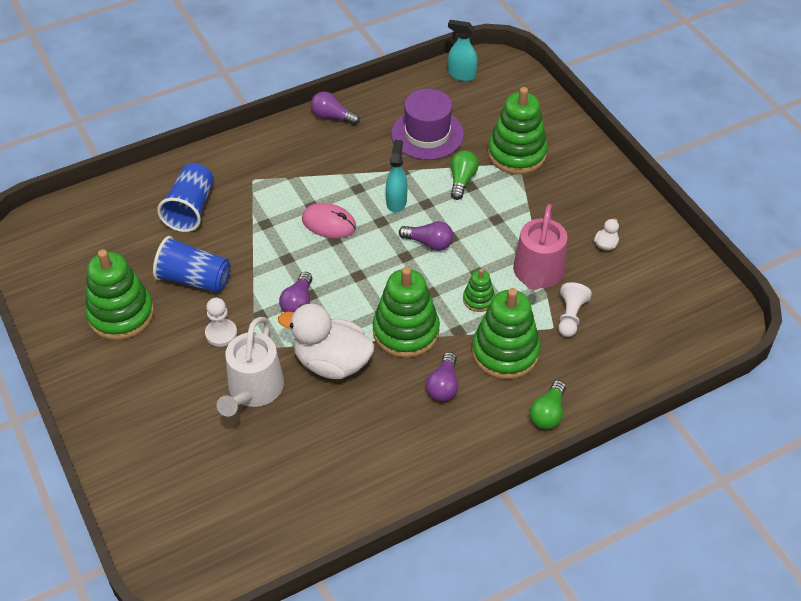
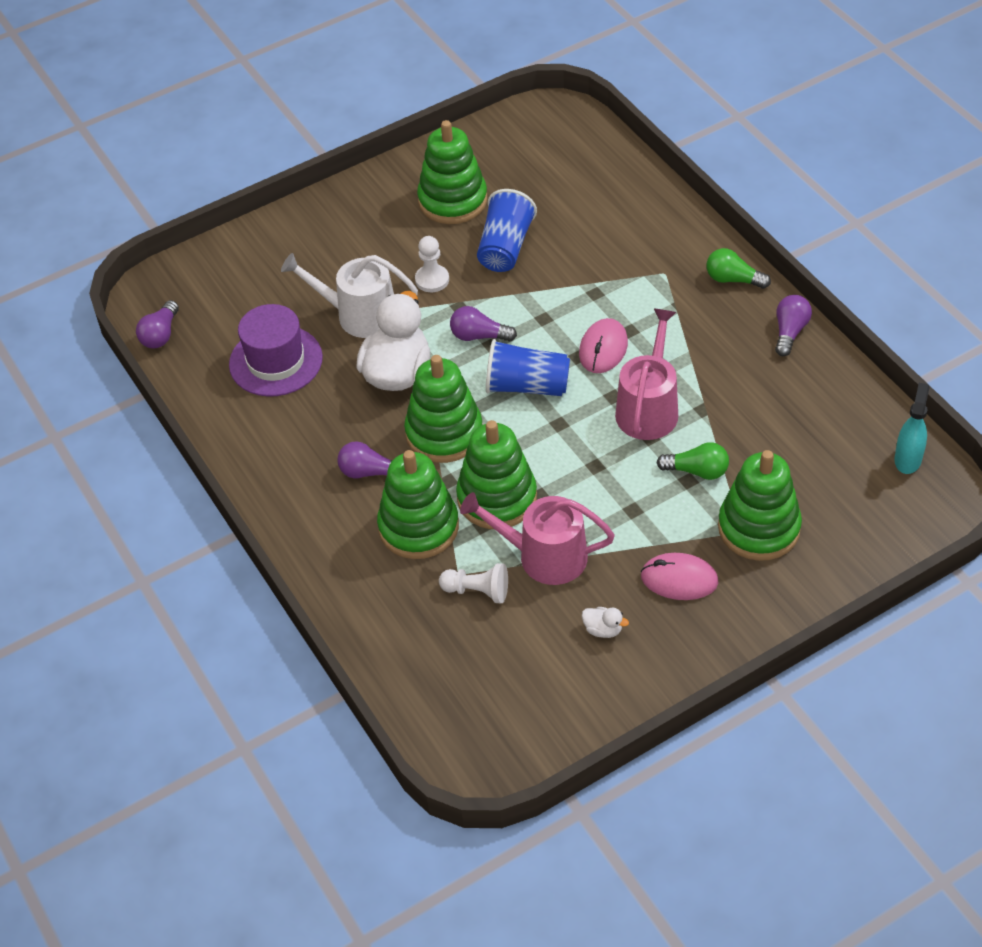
camera: 90 degrees right, 0 degrees up
blue cup [157,163,214,232] -> blue cup moved to [486,339,570,396]
turquoise spray bottle [386,140,408,212] -> pink watering can [615,309,678,440]
purple hat [391,89,464,160] -> purple hat moved to [229,304,323,397]
purple light bulb [399,221,453,251] -> purple light bulb moved to [136,300,179,348]
green stacking toy [463,269,495,312] -> green stacking toy [456,420,537,529], size x2.04
green light bulb [530,380,566,429] -> green light bulb moved to [706,248,771,289]
none -> pink mouse [641,553,718,600]

